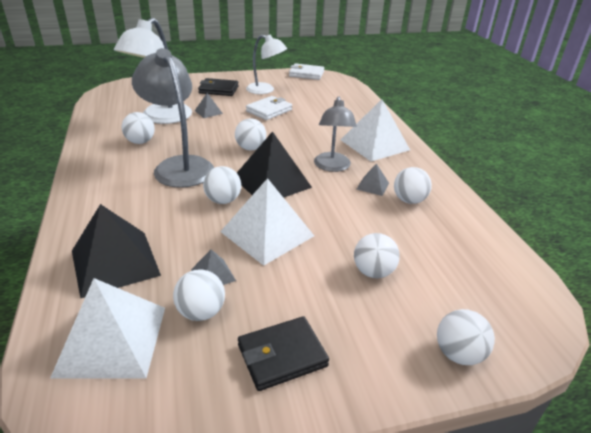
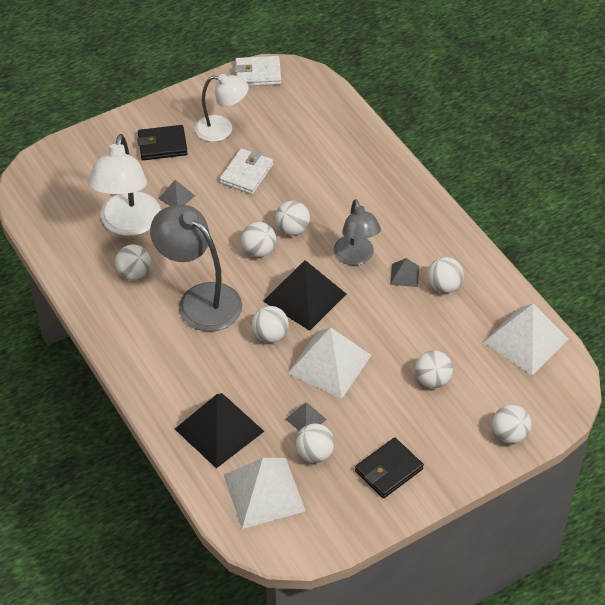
camera: 15 degrees left, 15 degrees up
white pyramid [341,99,410,161] -> white pyramid moved to [483,304,569,375]
none -> white ball [275,201,310,236]

